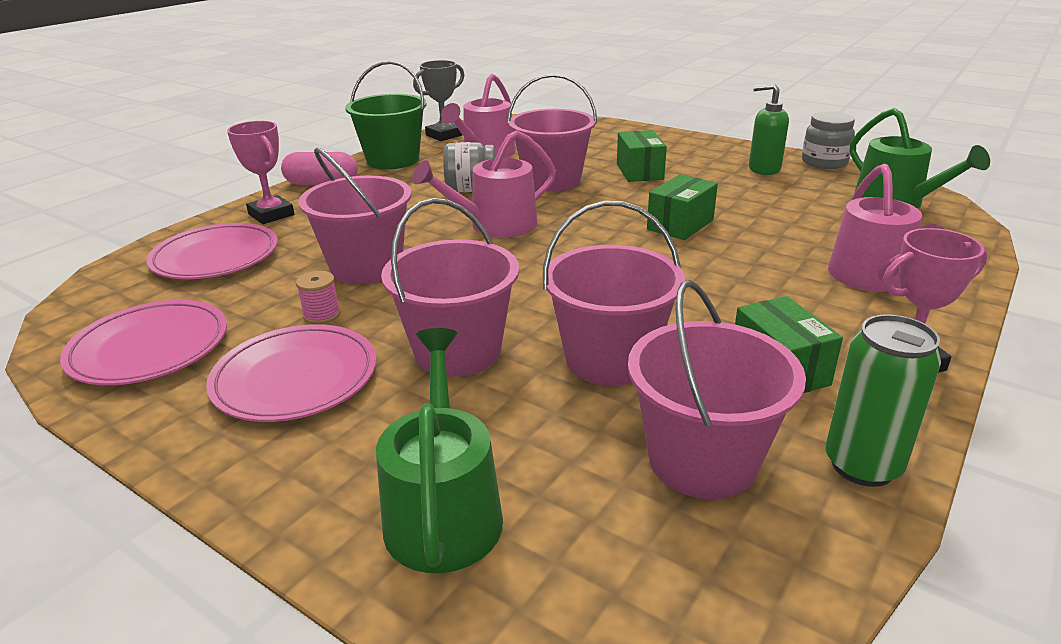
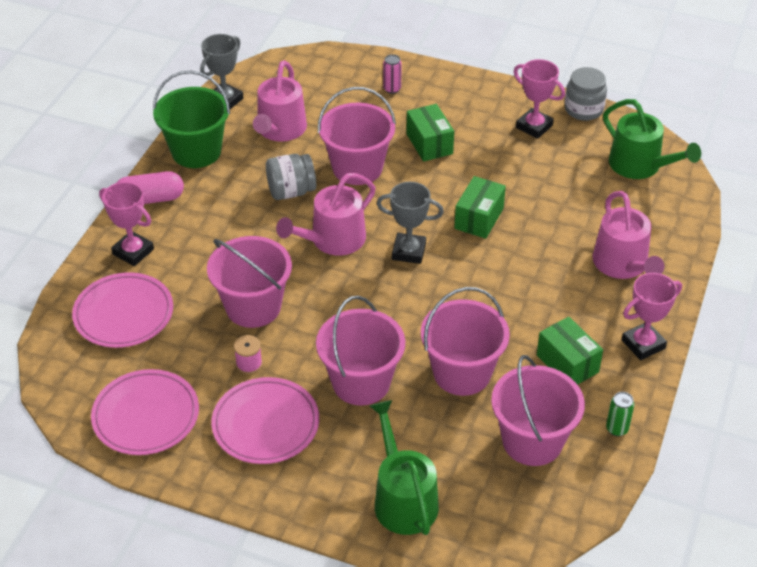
camera: 15 degrees left, 15 degrees up
green soap dispenser [749,83,789,175] -> pink trophy [514,59,565,139]
green can [825,314,941,487] -> green can [606,392,634,436], size x0.55
none -> grey trophy [377,182,444,264]
none -> pink can [383,54,402,94]

